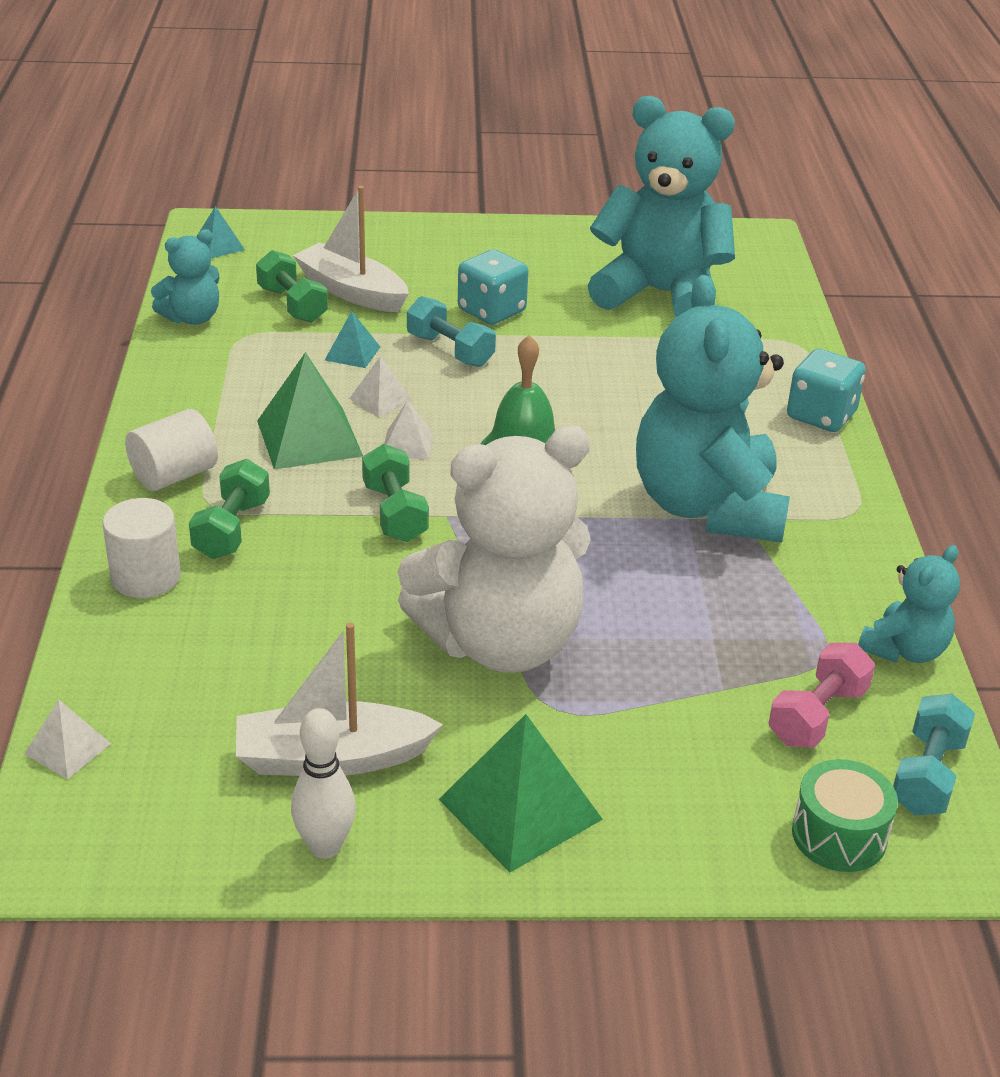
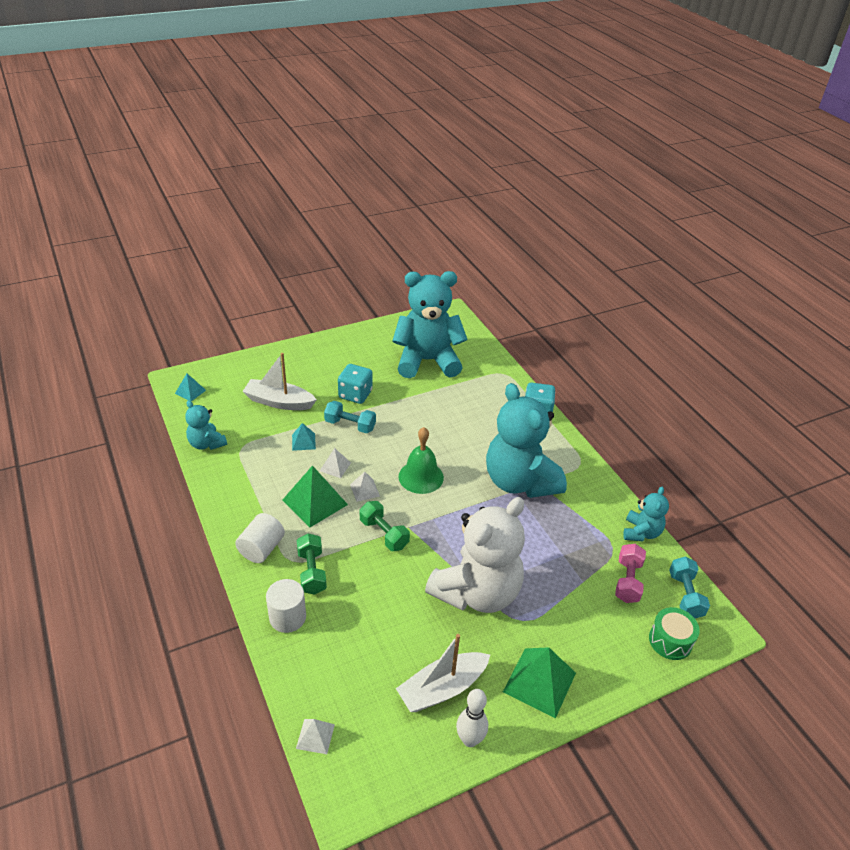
camera: 25 degrees left, 5 degrees up
turquoise teddy bear [151,229,219,325] -> turquoise teddy bear turned 105 degrees clockwise [185,400,227,450]
green dumbbell [256,250,328,323] -> none

